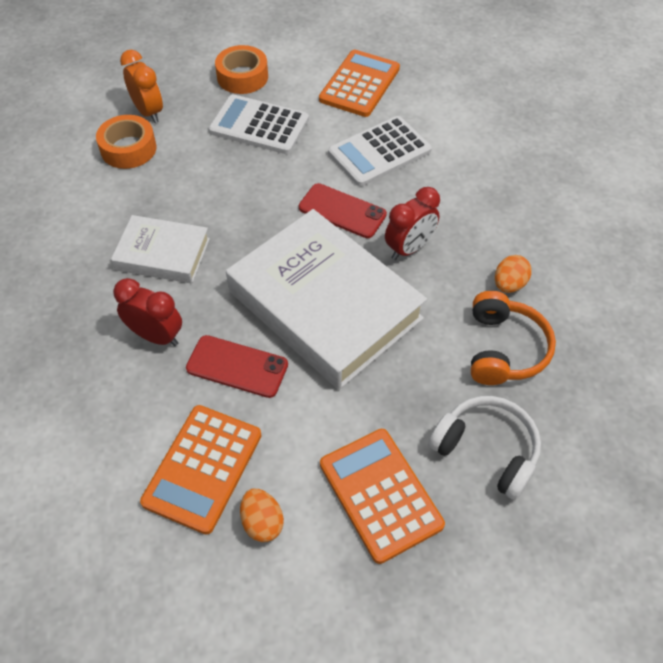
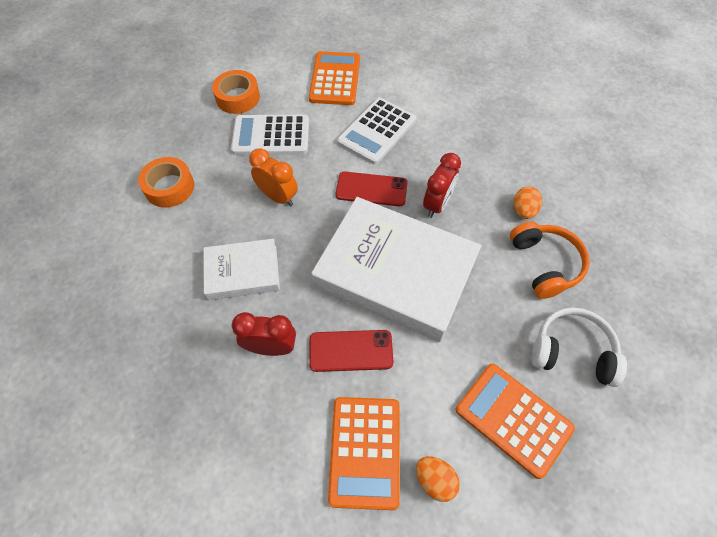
camera: 20 degrees left, 5 degrees up
orange clock [120,50,163,123] -> orange clock moved to [249,148,298,206]

